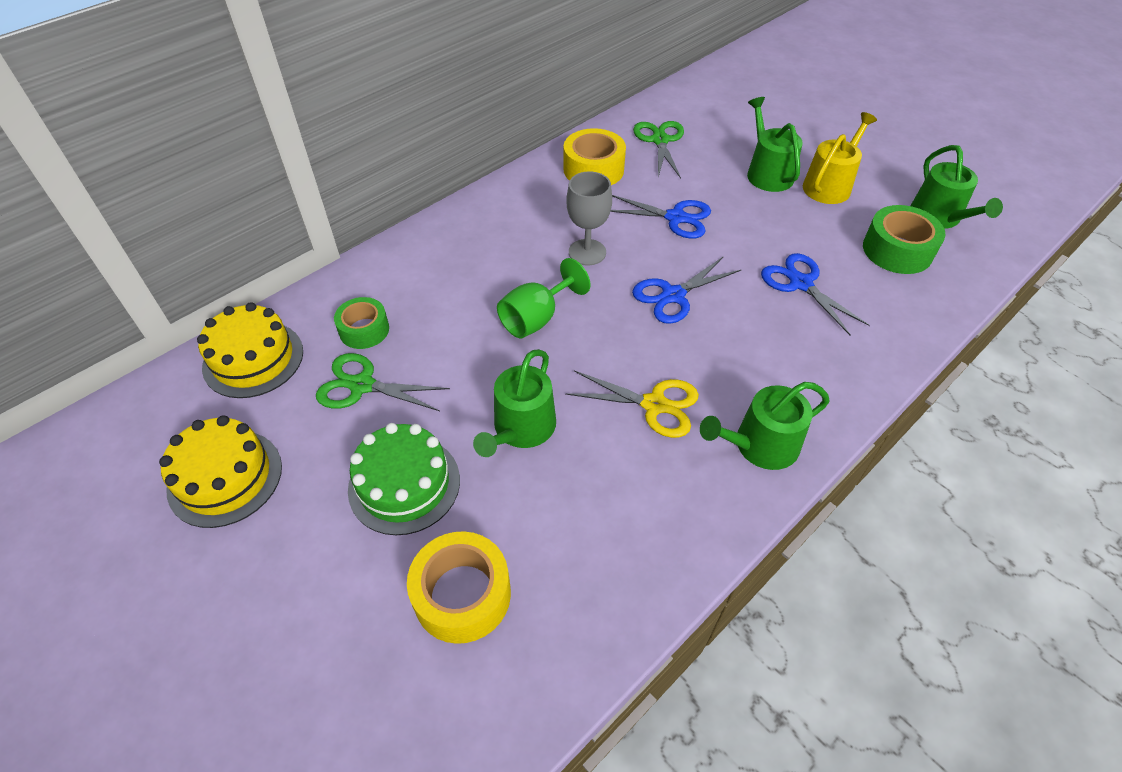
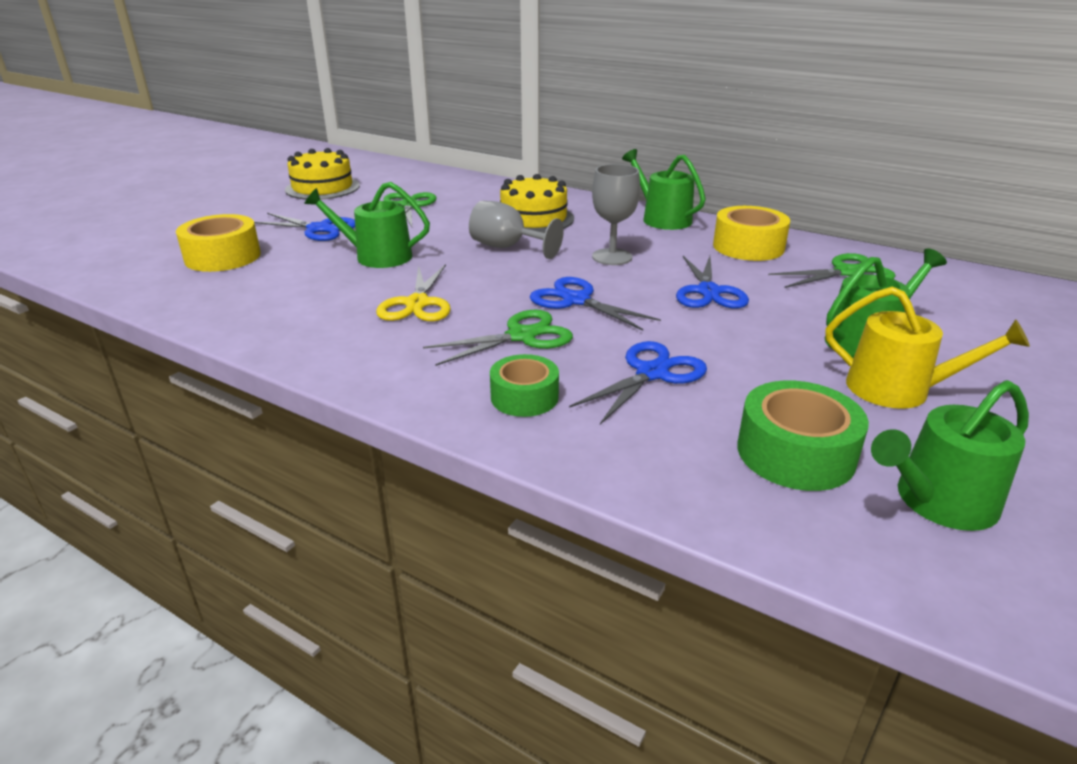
camera: 75 degrees right, 20 degrees down
yellow cake [197,302,303,398] -> yellow cake moved to [500,174,574,233]
green tape [334,297,389,349] -> green tape moved to [490,354,559,417]
green cake [348,423,460,535] -> blue scissors [254,213,355,241]
green goblet [497,258,591,338] -> grey goblet [469,201,564,259]
green watering can [700,382,830,470] -> green watering can moved to [622,149,706,230]
none -> green scissors [423,310,573,366]

